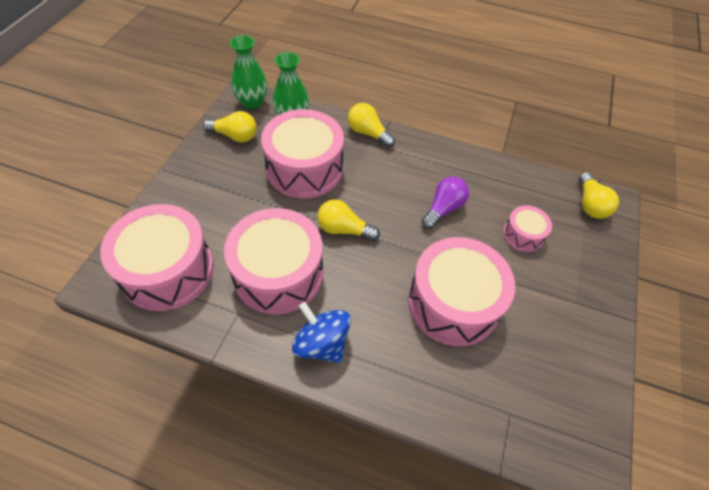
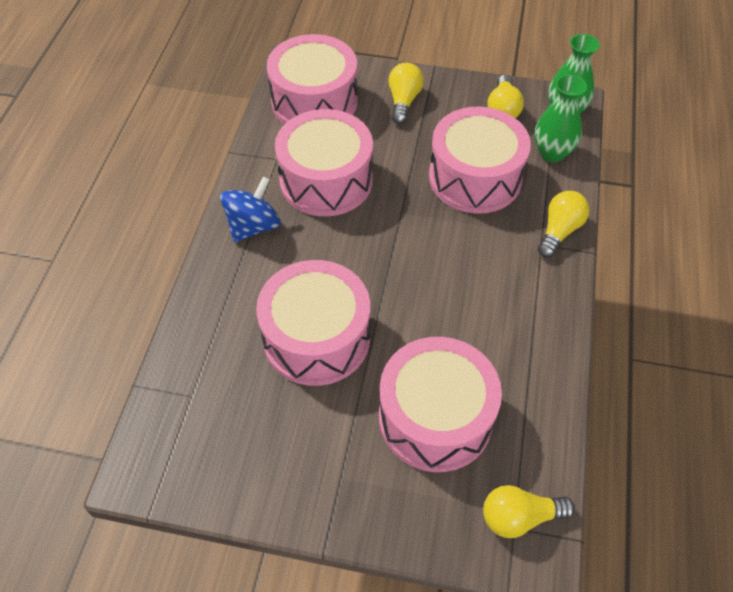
camera: 85 degrees right, 0 degrees up
yellow light bulb [317,199,380,241] -> yellow light bulb moved to [388,63,424,124]
purple light bulb [422,176,469,229] -> none
pink drum [503,205,552,252] -> pink drum [379,337,502,472], size x2.04

